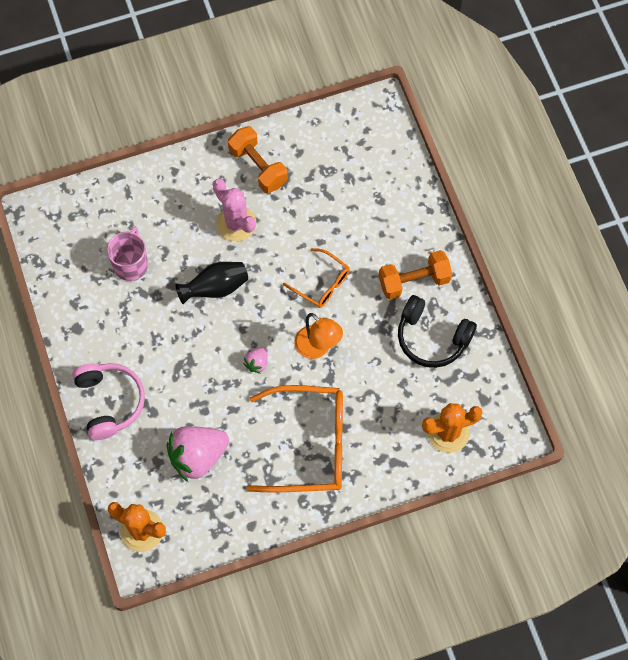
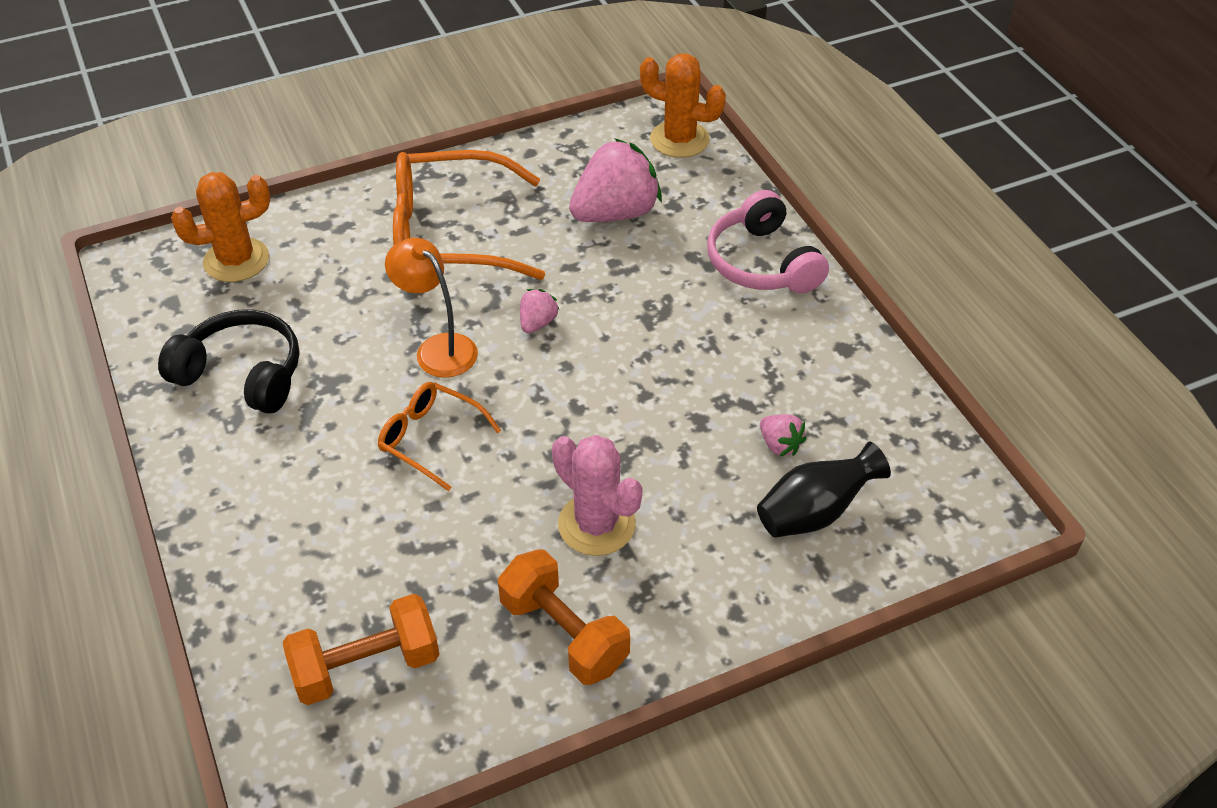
camera: 175 degrees right, 20 degrees down
pink mug [107,227,148,281] -> pink strawberry [760,414,806,457]
black vase [175,262,248,304] -> black vase moved to [757,442,891,538]
orange dumbbell [379,250,452,300] -> orange dumbbell moved to [282,594,440,705]

